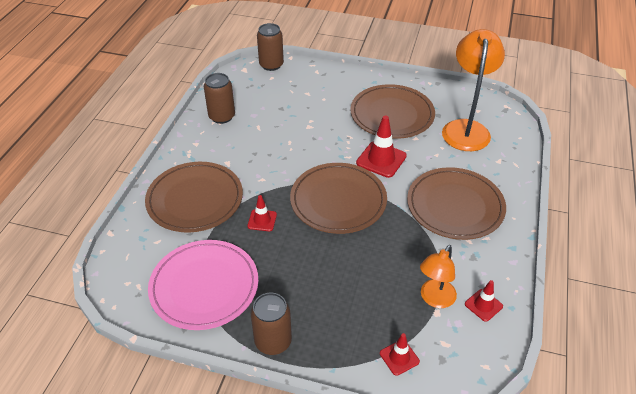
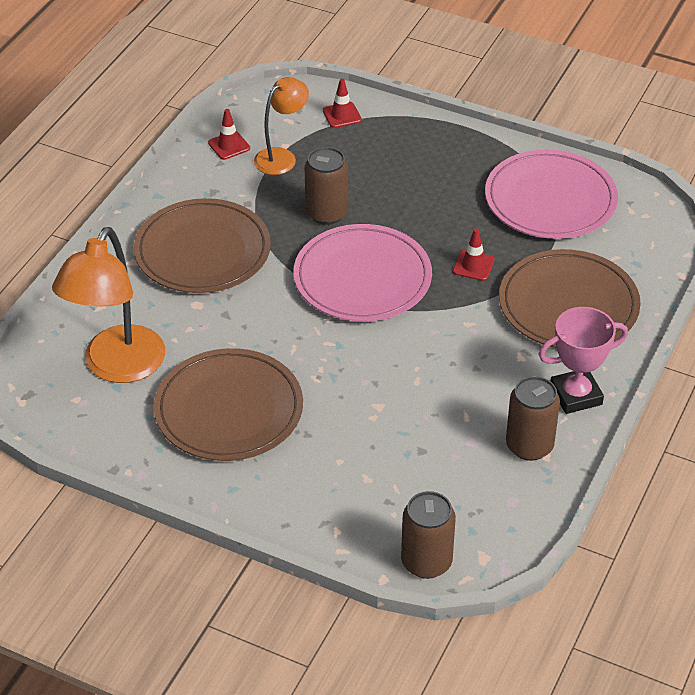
camera: 170 degrees left, 0 degrees up
brown can [251,293,292,355] -> brown can moved to [304,147,348,225]
brown plate [290,163,387,234] -> pink plate [293,224,432,321]
red traffic cone [356,115,407,178] -> none
none -> pink trophy [538,307,628,414]

